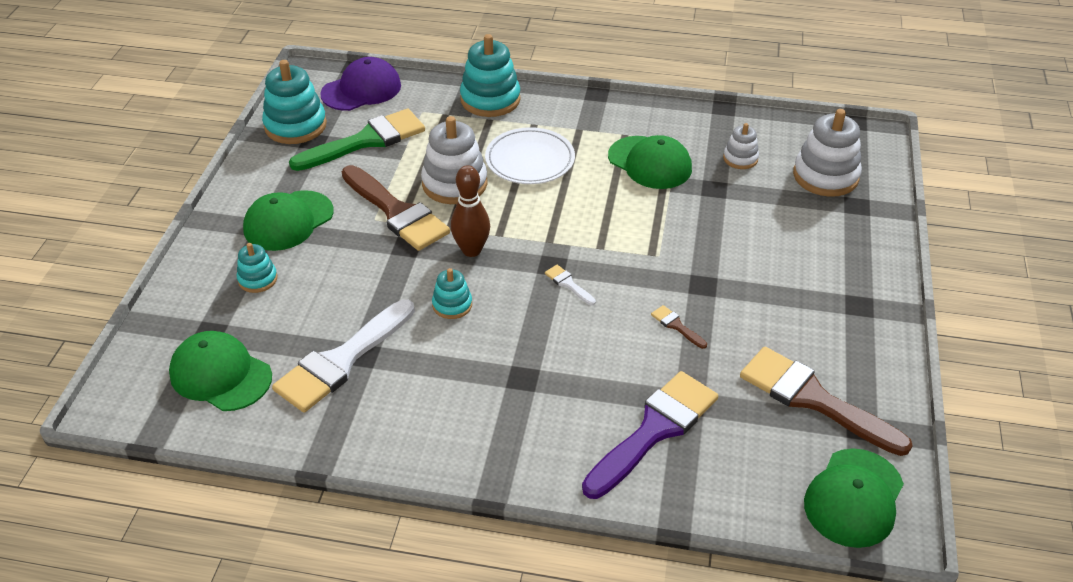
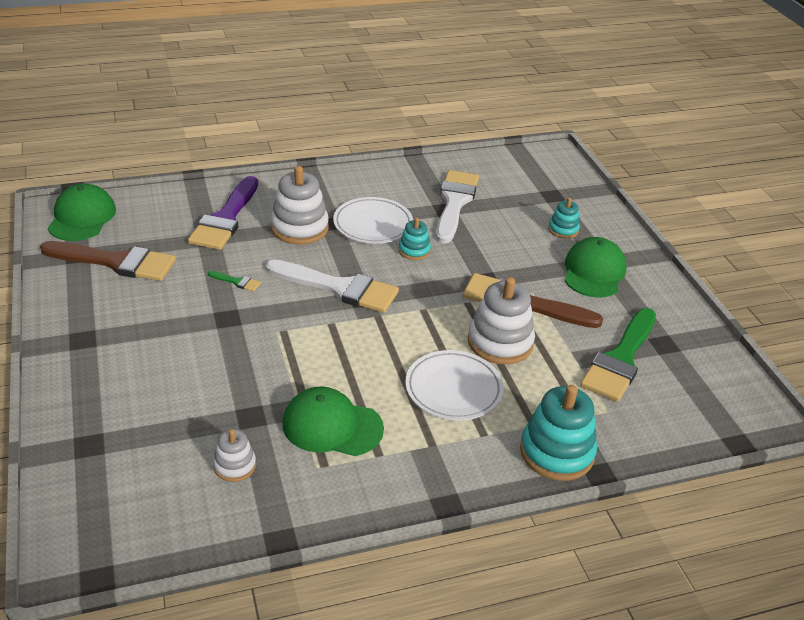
camera: 150 degrees right, 5 degrees down
green cap [169,331,272,411] -> none
turquoise stacking toy [262,60,327,144] -> none
purple cap [320,57,401,111] -> none
brown bowling pin [451,165,490,257] -> none
white brush [545,265,596,305] -> white brush [265,259,399,313], size x2.48
brown brush [651,305,707,349] -> green brush [208,271,261,292]
white stacking toy [793,109,862,197] -> white stacking toy moved to [270,166,329,244]
none -> white plate [333,197,413,244]

